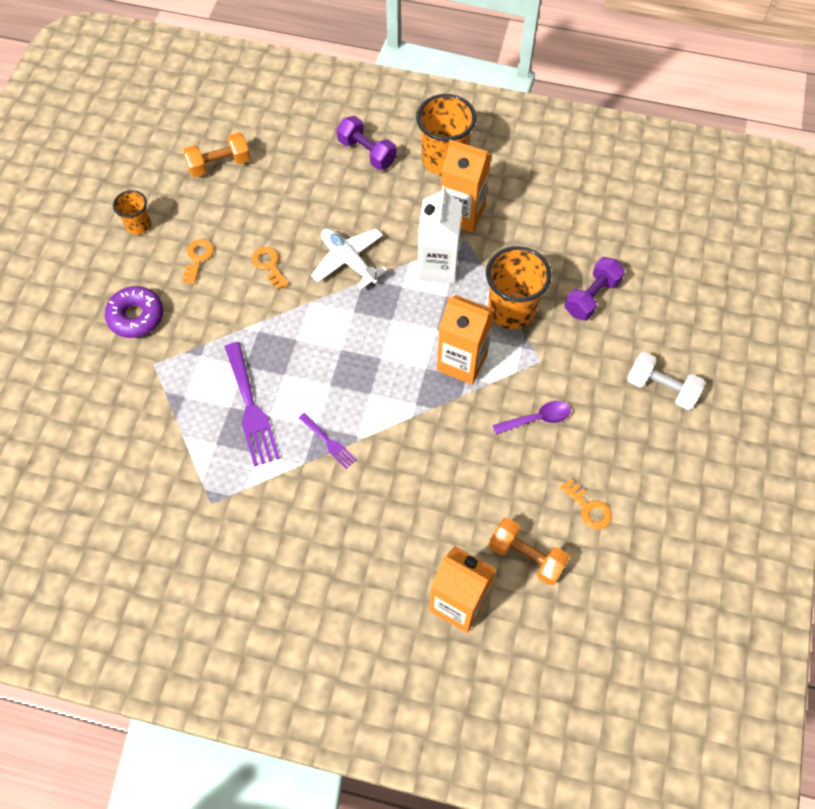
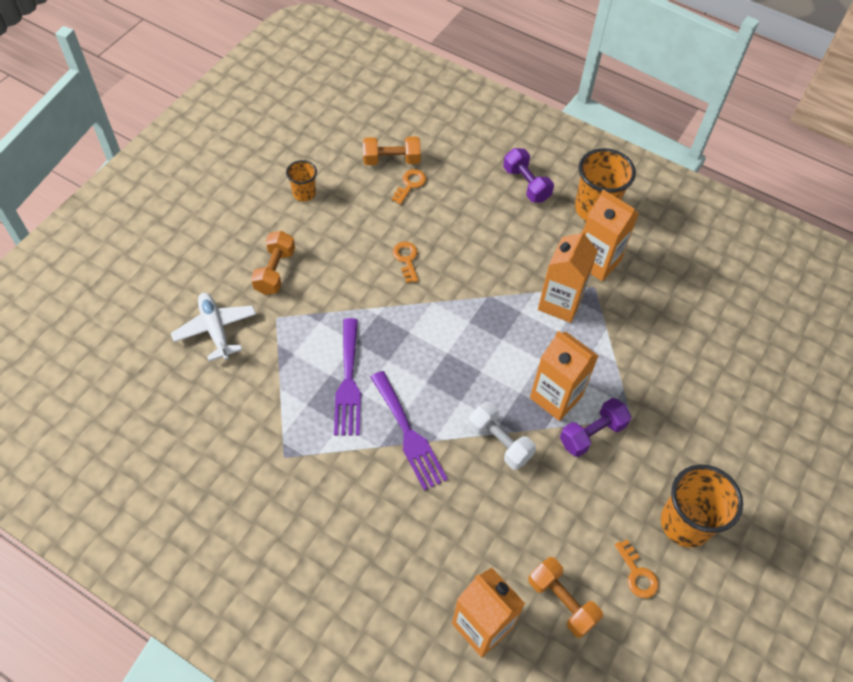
camera: 15 degrees right, 5 degrees down
purple donut [105,286,163,338] -> orange dumbbell [251,231,295,295]
orange key [182,239,214,284] -> orange key moved to [392,169,426,204]
purple fork [299,413,357,469] -> purple fork [371,371,448,491], size x1.88
white plane [311,229,387,290] -> white plane moved to [171,293,256,361]
white carton [418,186,463,284] -> orange carton [538,229,598,323]
orange cup [486,246,552,329] -> orange cup moved to [661,464,743,548]
purple spoon [493,401,571,434] -> none
purple dumbbell [565,257,625,321] -> purple dumbbell moved to [560,398,631,457]
white dumbbell [627,352,705,410] -> white dumbbell moved to [468,402,536,470]

